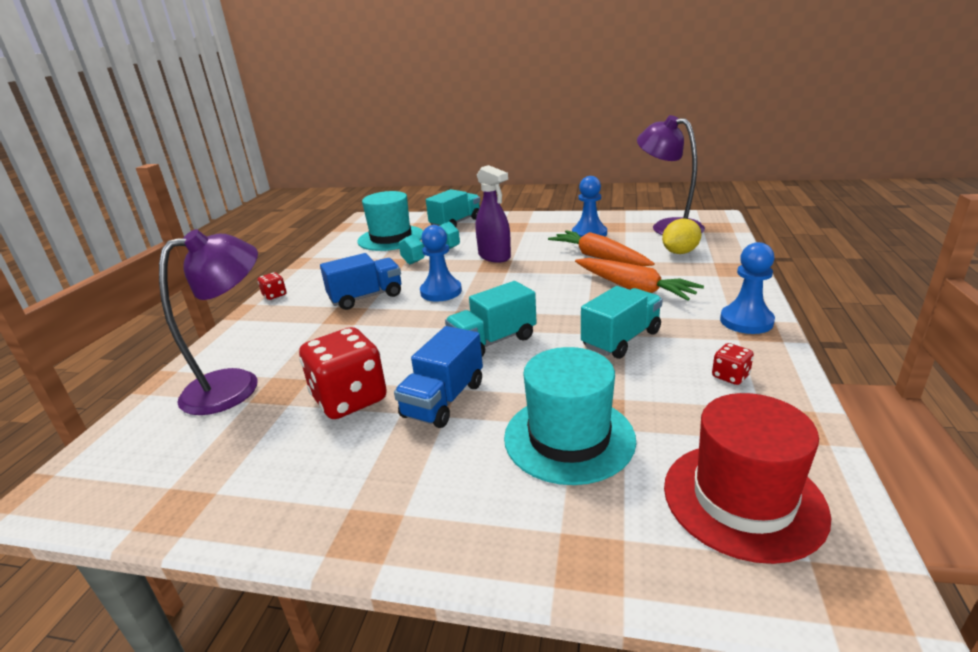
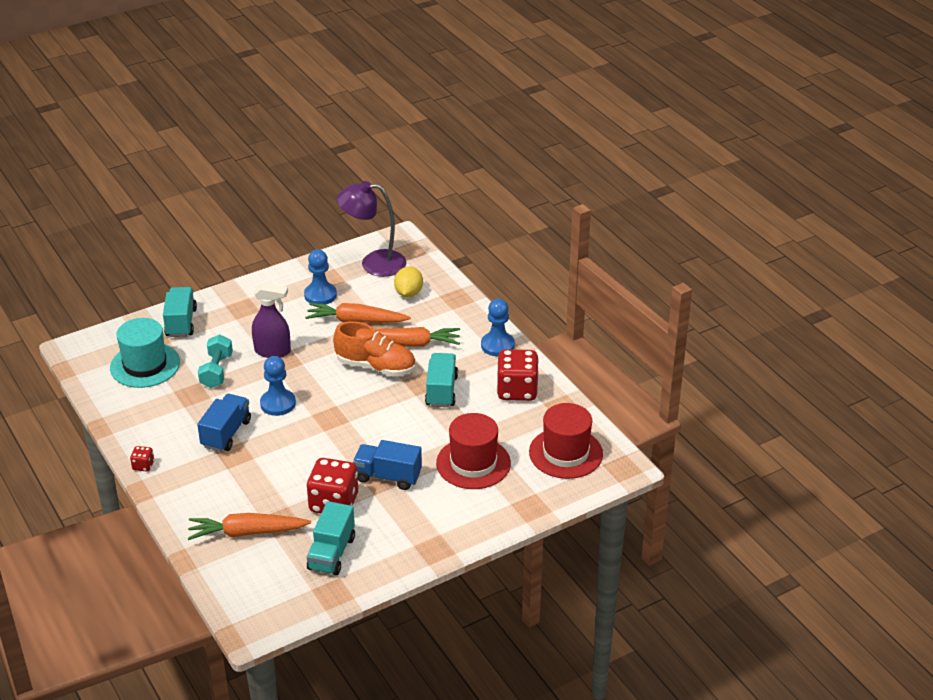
camera: 45 degrees left, 10 degrees up
purple lamp [159,229,258,415] -> orange carrot [188,513,311,540]
blue truck [394,326,483,428] -> blue truck turned 120 degrees clockwise [353,440,422,490]
turquoise truck [445,281,537,357] -> turquoise truck moved to [307,501,355,575]
turquoise hat [504,347,636,485] -> red hat [436,413,511,489]
red dice [712,343,754,385] -> red dice [496,349,539,401], size x2.21
none -> orange shoe [333,321,416,376]

